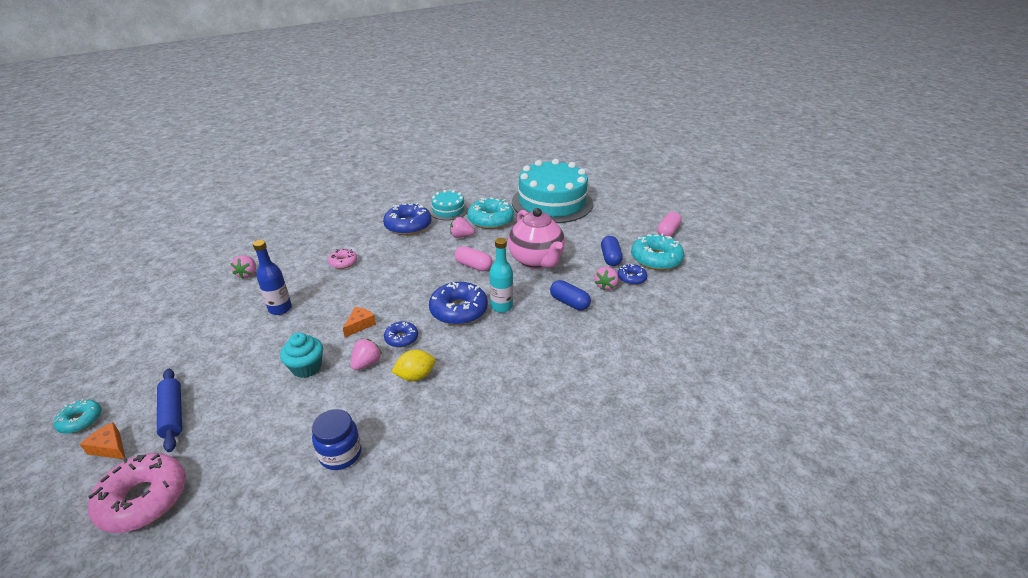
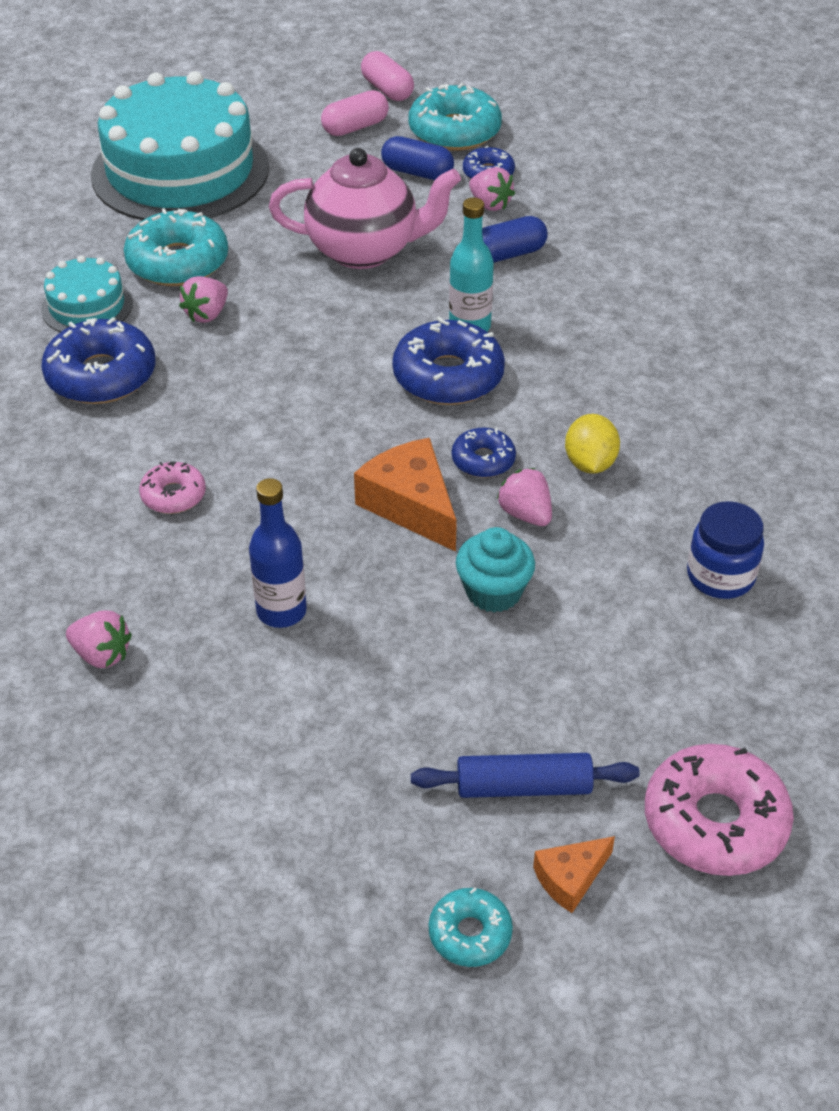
camera: 65 degrees left, 10 degrees up
orange cheese [343,307,376,337] -> orange cheese [354,438,457,552], size x1.77
pink capsule [455,246,492,271] -> pink capsule moved to [321,90,389,136]

